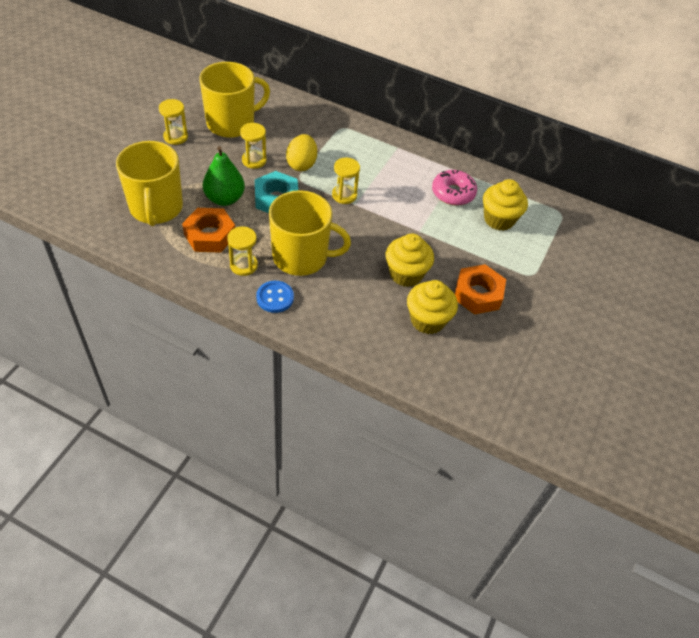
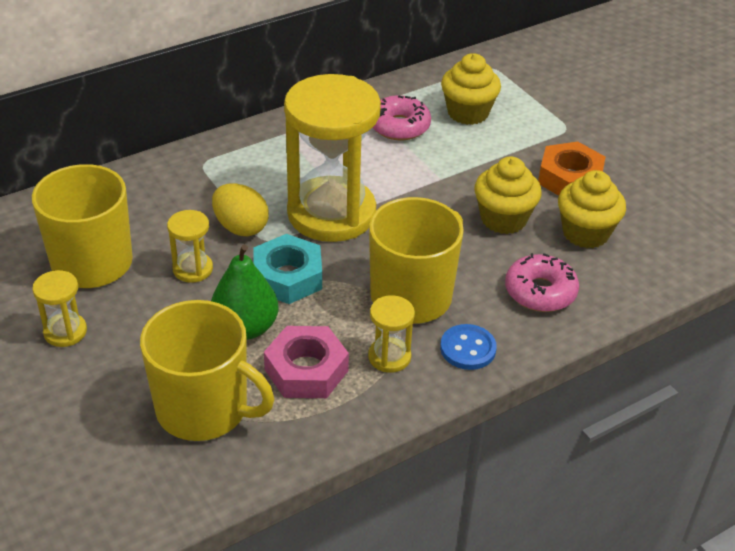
camera: 55 degrees left, 10 degrees down
orange nut [182,208,235,253] -> pink nut [264,326,349,398]
yellow hourglass [332,158,360,204] -> yellow hourglass [284,74,381,242], size x2.36
none -> pink donut [505,253,579,312]

